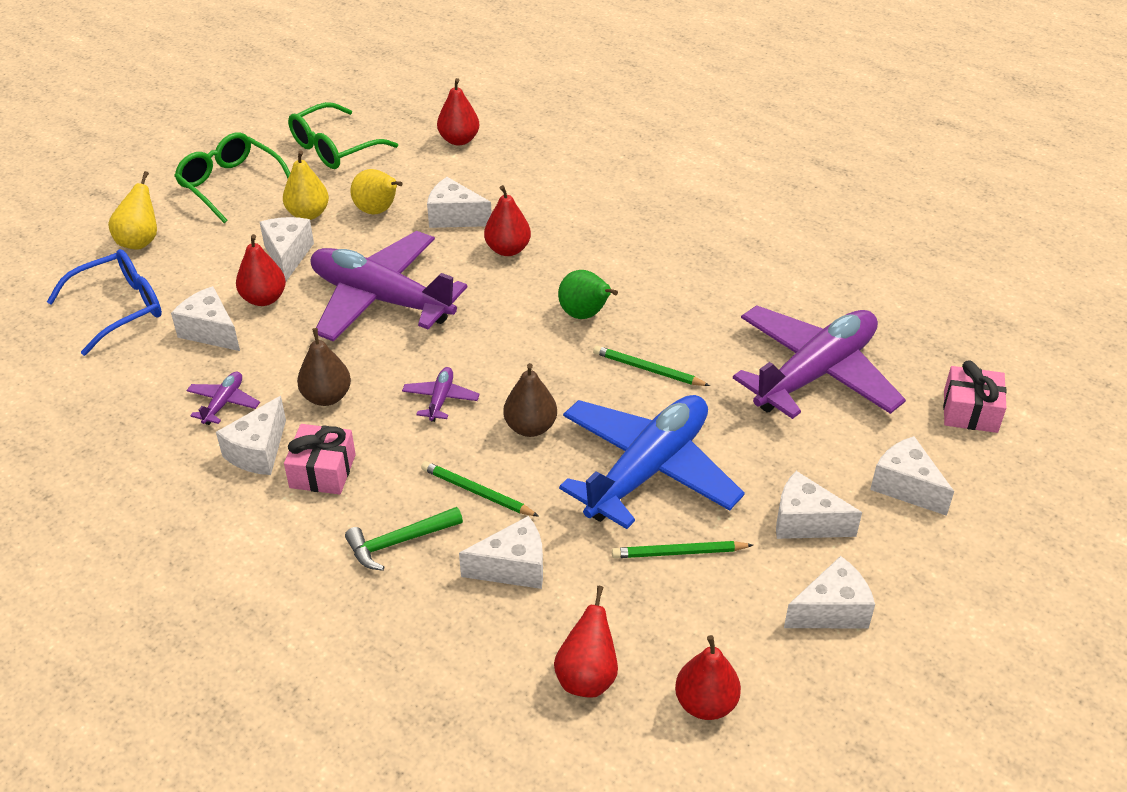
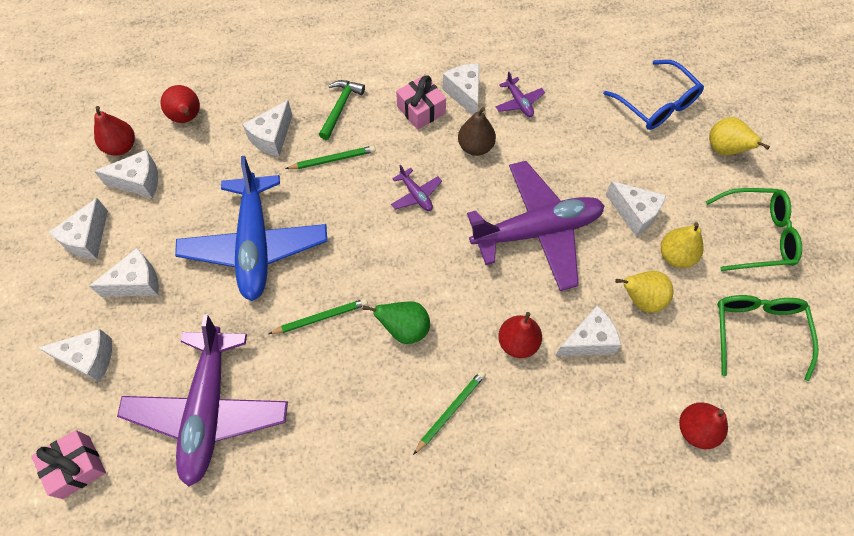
camera: 135 degrees right, 20 degrees up
blue glasses [47,249,162,356] -> blue glasses turned 45 degrees counterclockwise [603,60,704,130]
white cheese [171,286,240,351] -> white cheese moved to [94,150,158,198]
red pear [236,234,286,306] -> none
brown pear [503,363,557,437] -> none
green pencil [612,541,753,558] -> green pencil moved to [413,371,486,455]

